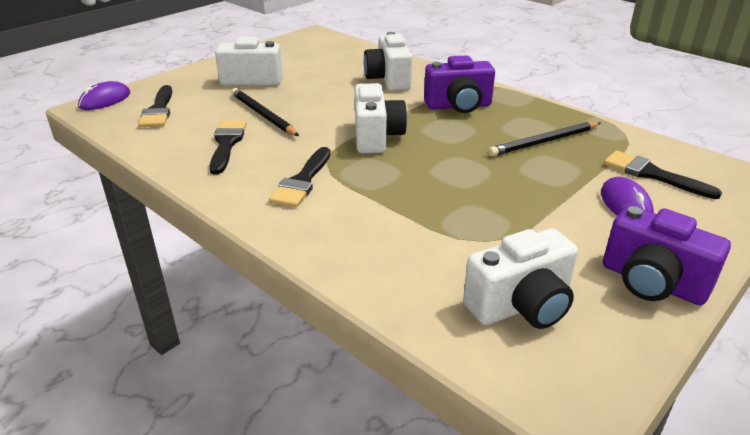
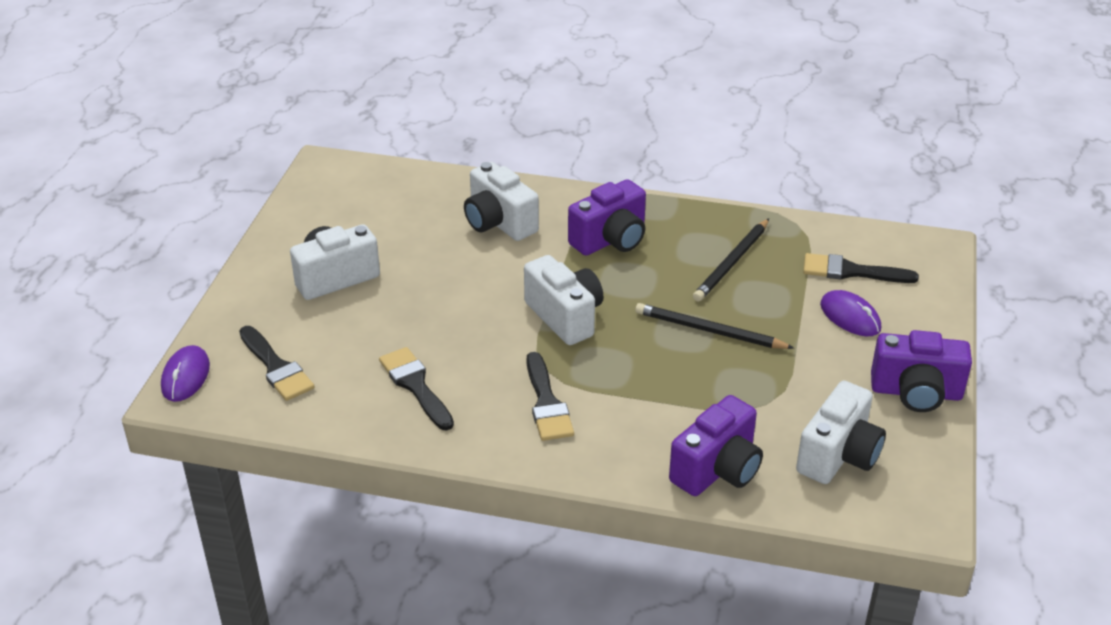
camera: 30 degrees left, 5 degrees up
black pencil [231,88,299,136] -> black pencil moved to [635,303,794,349]
none -> purple camera [669,395,763,496]

